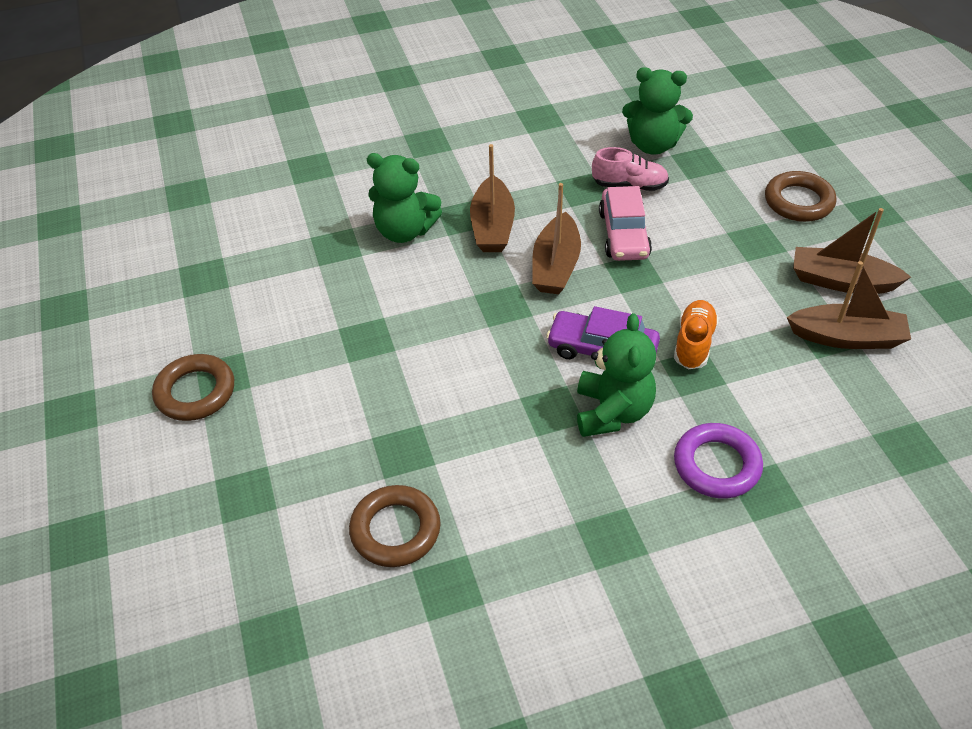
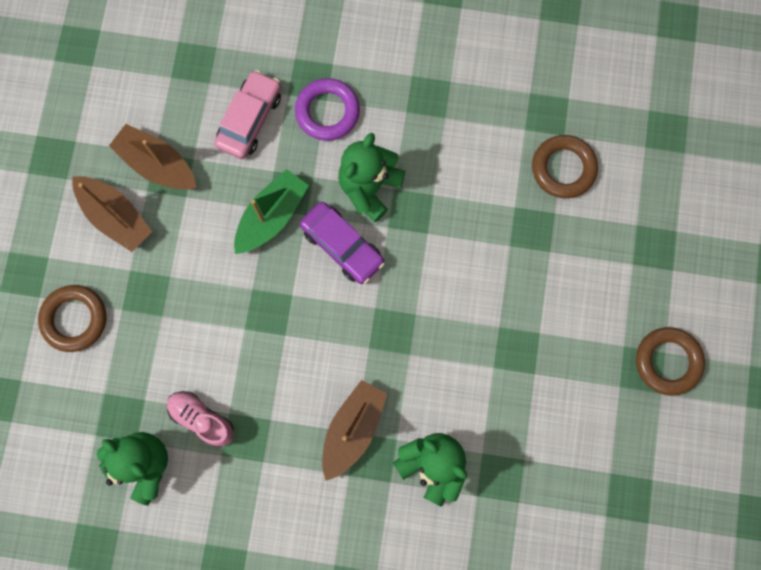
camera: 155 degrees left, 30 degrees up
brown boat [532,183,581,294] -> none
pink car [599,186,652,261] -> pink car moved to [215,70,281,159]
orange shoe [674,300,719,369] -> green boat [234,169,309,254]

